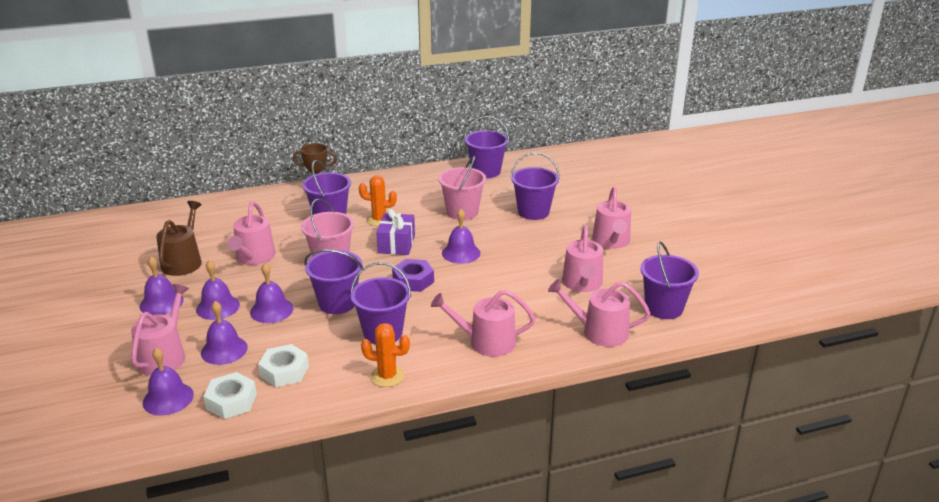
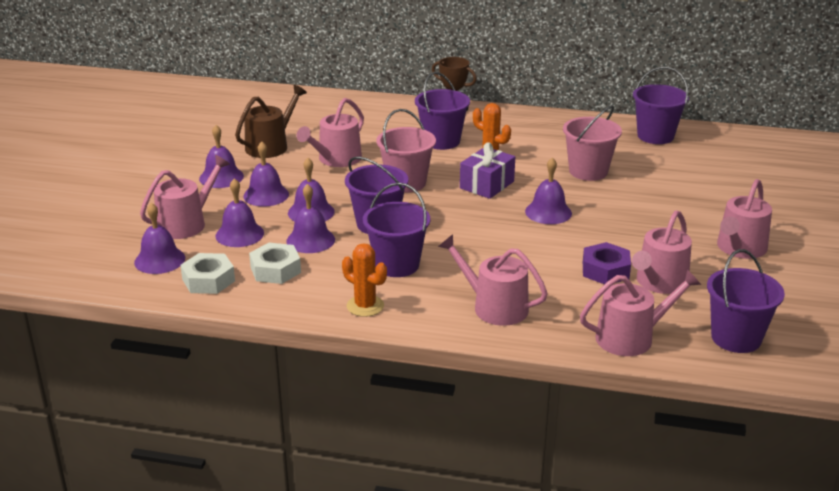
camera: 30 degrees right, 0 degrees up
purple nut [392,259,434,292] -> purple nut moved to [583,242,631,284]
purple bucket [510,152,560,220] -> none
pink watering can [548,279,650,347] -> pink watering can turned 120 degrees clockwise [580,269,701,356]
none -> purple bell [286,184,335,253]

